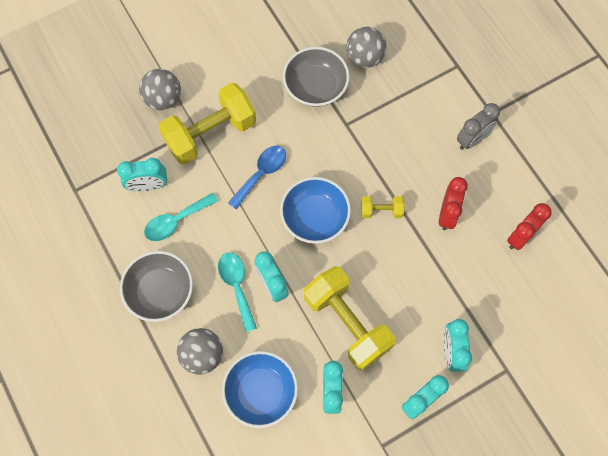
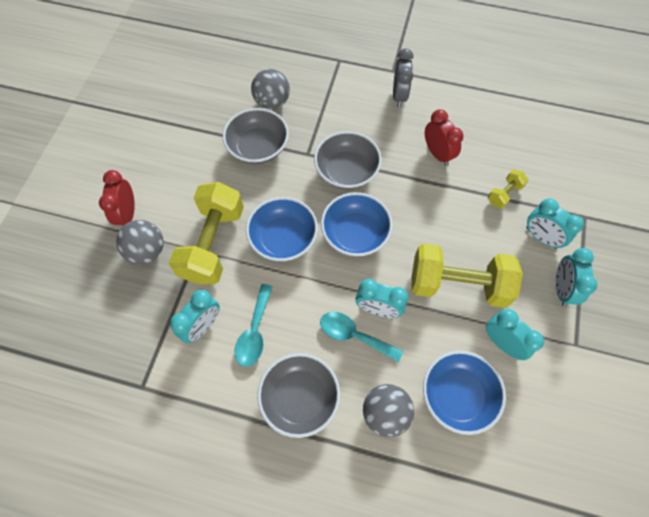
camera: 45 degrees left, 5 degrees down
blue spoon [228,146,286,209] -> blue bowl [246,197,318,261]
yellow dumbbell [361,196,404,218] -> yellow dumbbell moved to [488,169,529,209]
red clock [507,203,552,250] -> red clock moved to [99,170,135,226]
none -> grey bowl [314,131,382,189]

